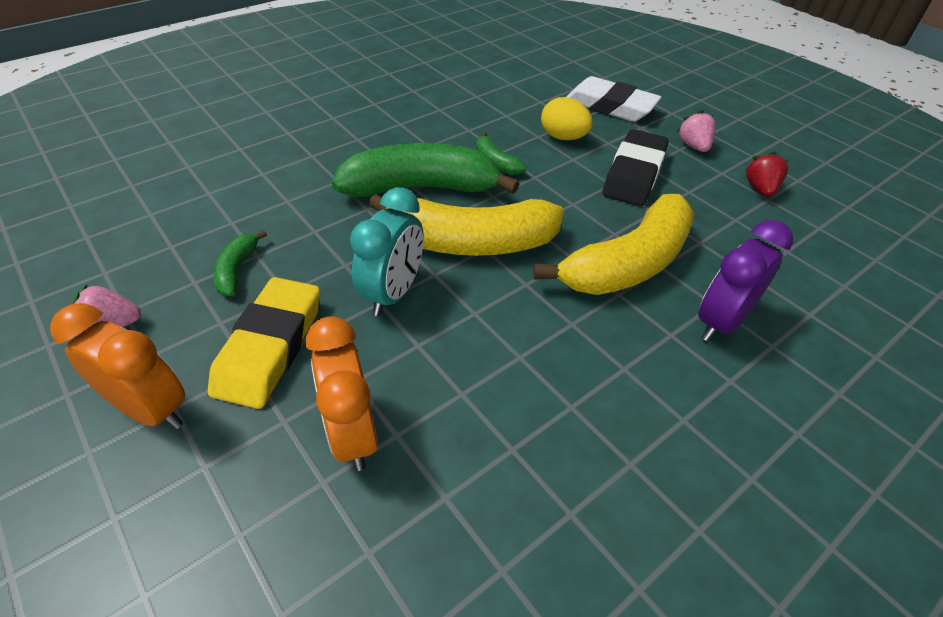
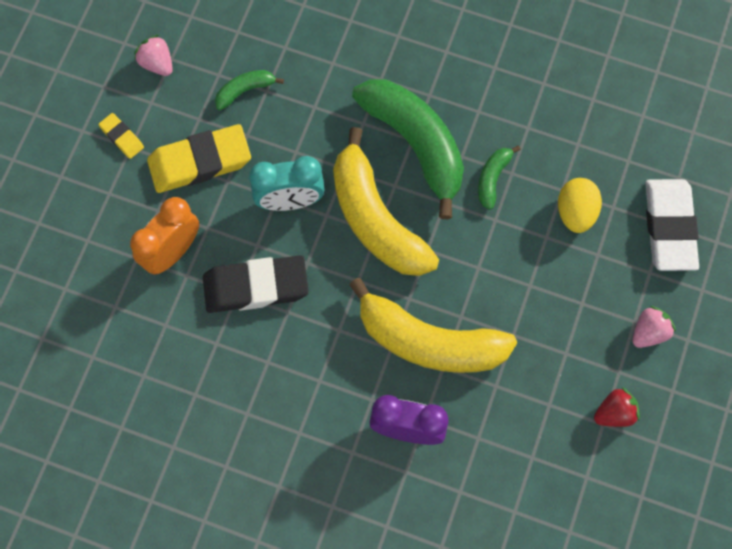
camera: 60 degrees right, 25 degrees up
orange clock [50,303,185,429] -> yellow eraser [98,113,144,159]
black eraser [602,129,669,206] -> black eraser moved to [203,255,309,313]

